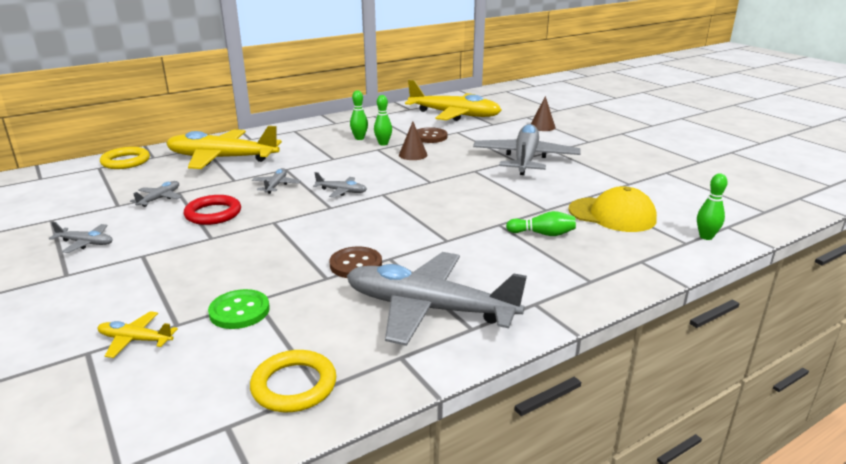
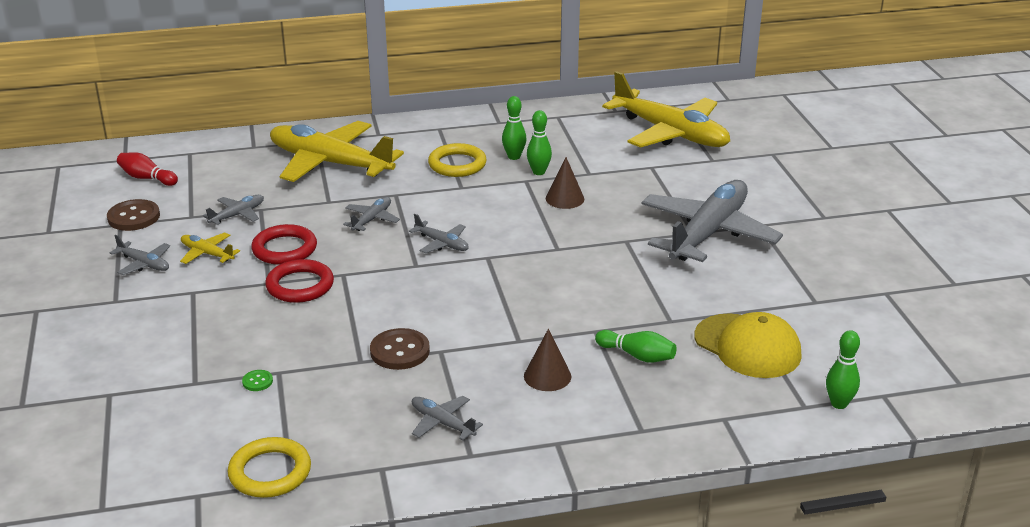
camera: 20 degrees right, 5 degrees up
yellow plane [98,311,178,358] -> yellow plane moved to [180,232,240,264]
yellow ring [100,147,150,169] -> yellow ring moved to [428,143,486,177]
green button [208,289,270,329] -> green button [242,370,273,391], size x0.49
grey plane [347,252,527,346] -> grey plane [412,396,483,440], size x0.42
brown button [417,127,447,143] -> brown button moved to [107,199,160,231]
brown cone [531,96,556,131] -> brown cone moved to [524,329,571,391]
none -> red bowling pin [117,152,178,186]
none -> red ring [265,259,334,303]

